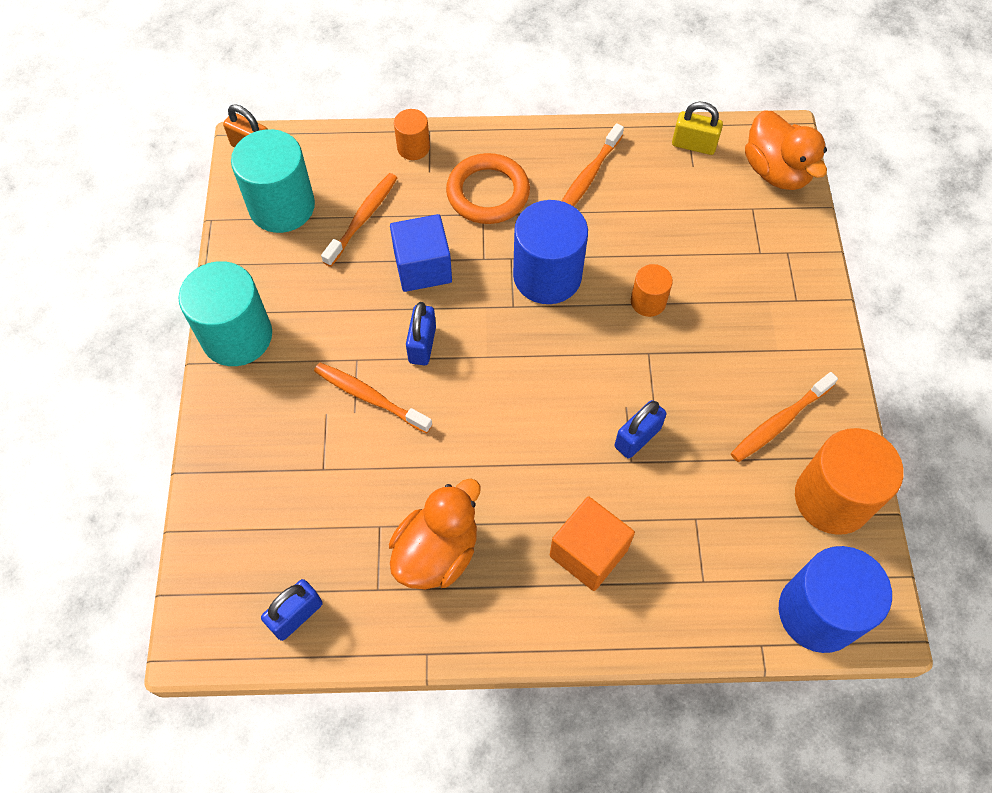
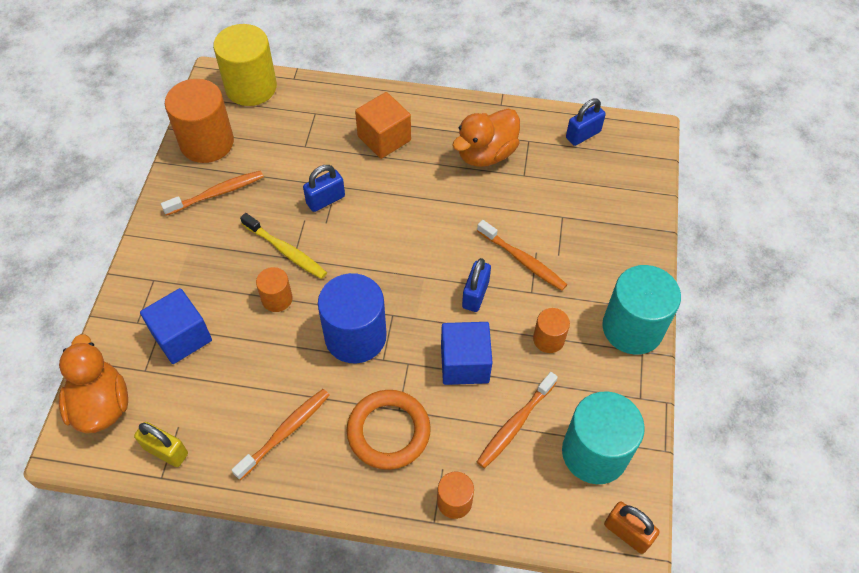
camera: 170 degrees left, 5 degrees down
blue cylinder [779,546,892,653] -> yellow cylinder [213,24,277,106]
none -> blue cube [140,288,212,364]
none -> yellow toothbrush [240,213,327,279]
none -> orange cylinder [533,308,570,353]

